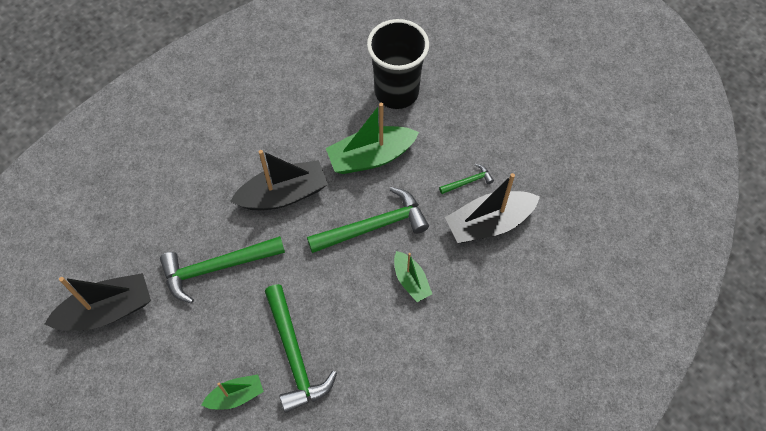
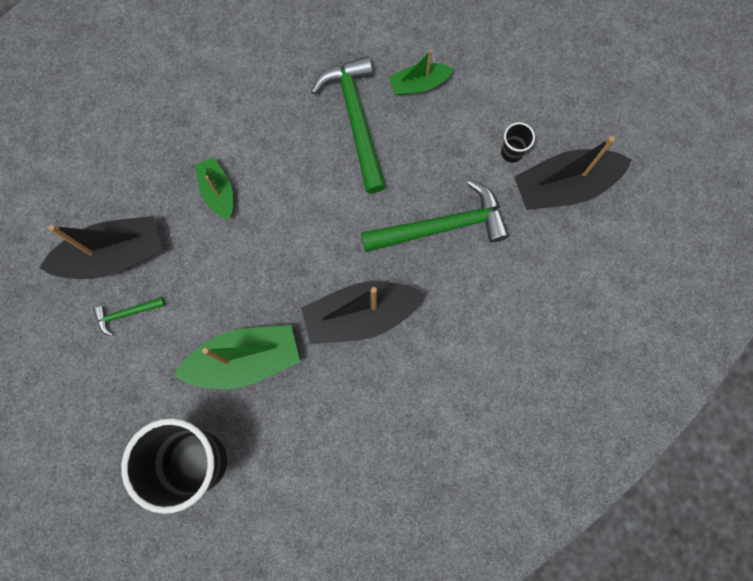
camera: 175 degrees left, 15 degrees up
green hammer [307,187,429,253] -> none
none -> black cup [501,122,535,163]

